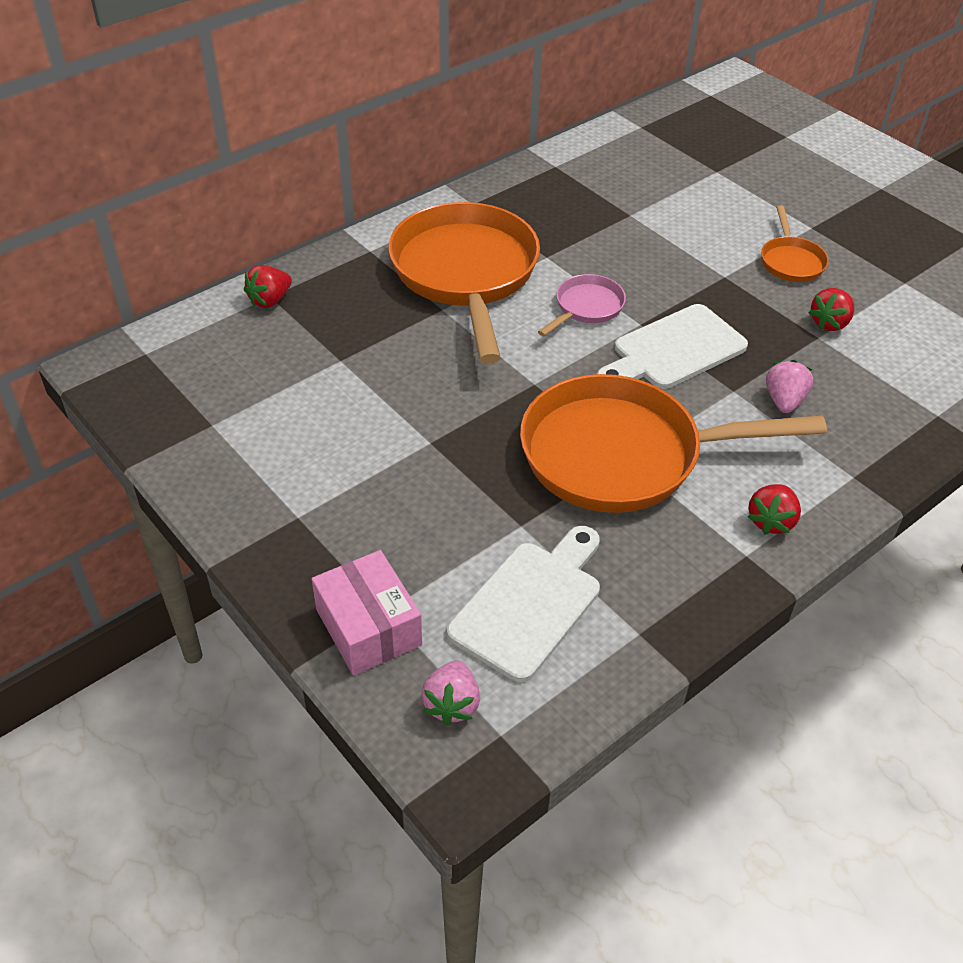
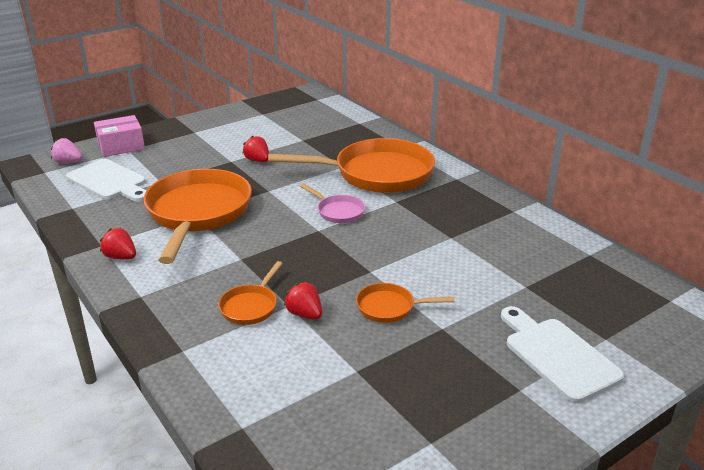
camera: 95 degrees right, 15 degrees down
red strawberry [244,265,292,308] -> red strawberry moved to [242,136,269,162]
white cutting board [597,304,748,389] -> white cutting board moved to [501,306,624,403]
pink strawberry [766,360,813,413] -> none
none -> orange pan [218,261,283,325]

